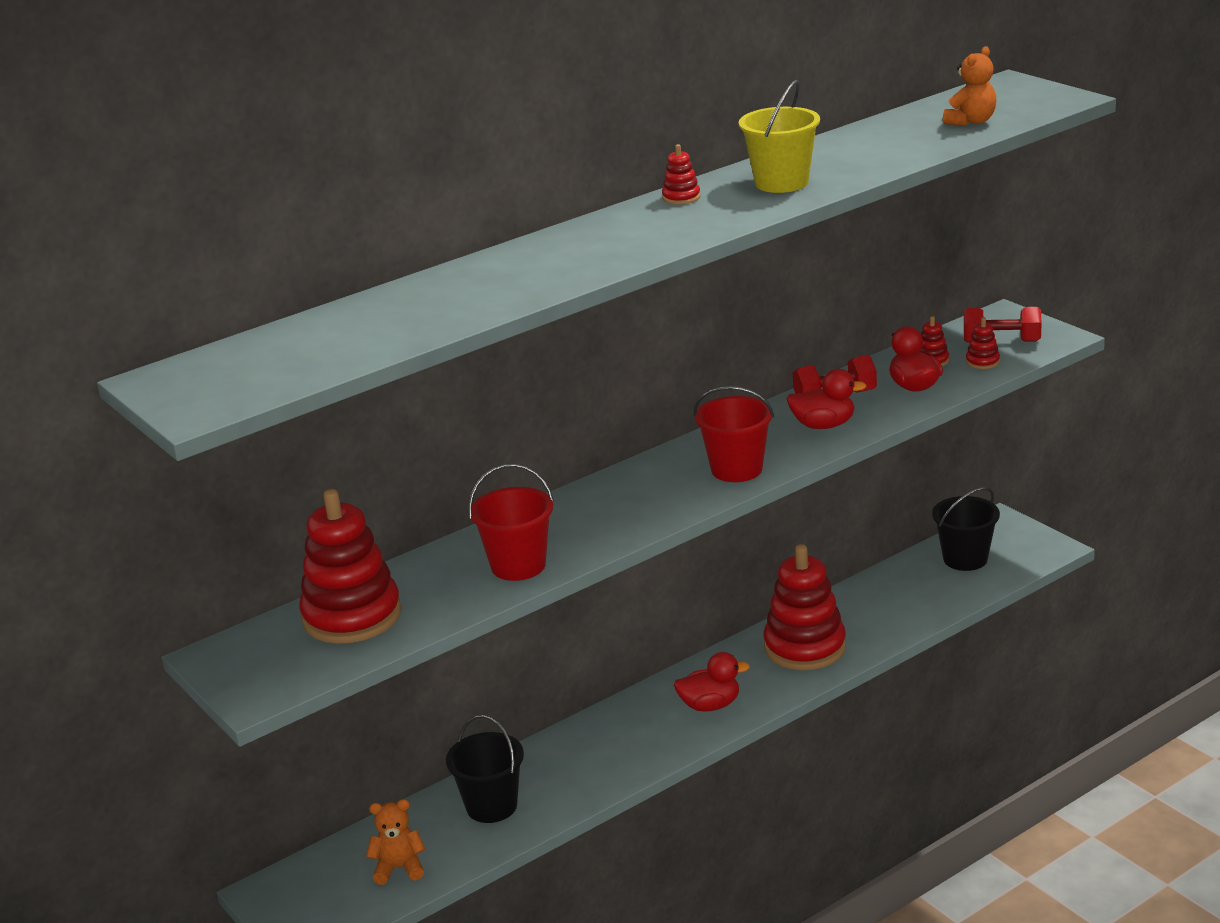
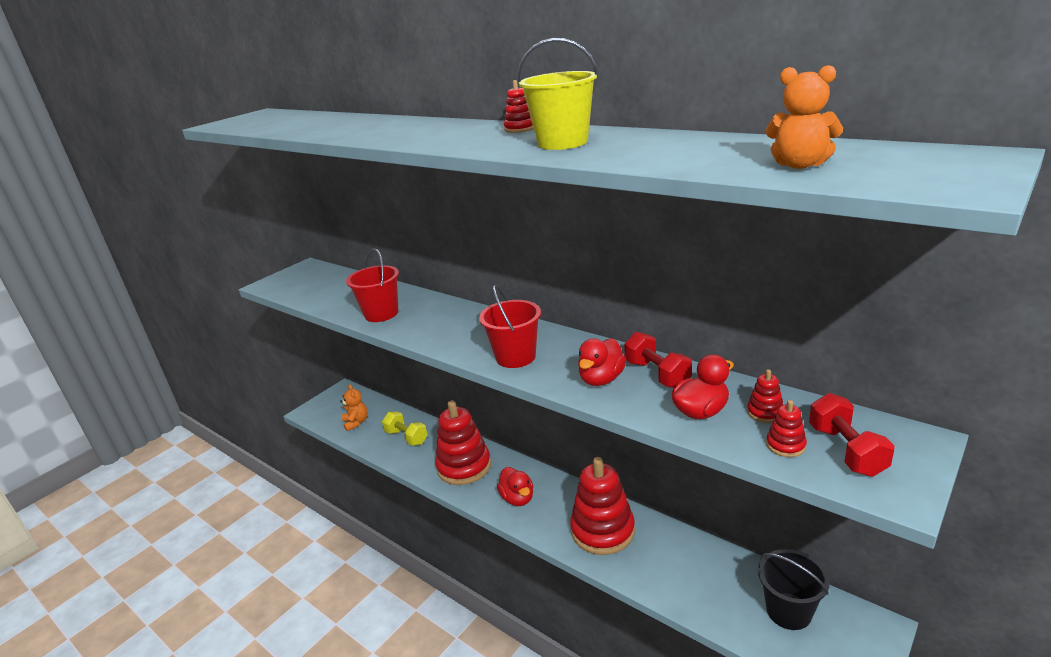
camera: 75 degrees right, 0 degrees up
red stacking toy [299,489,401,644] -> red stacking toy moved to [435,400,491,485]
black bucket [446,715,524,823] -> yellow dumbbell [382,411,427,446]
red duck [787,369,867,429] -> red duck turned 45 degrees clockwise [578,338,626,386]

